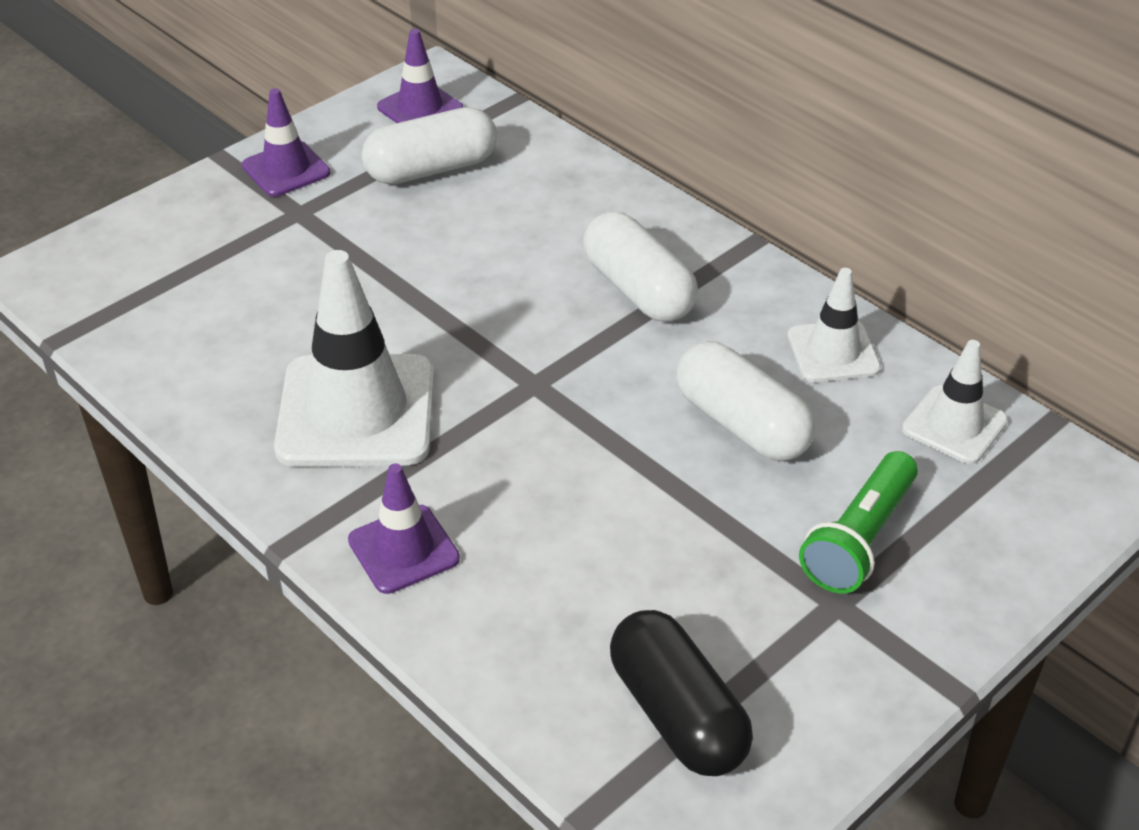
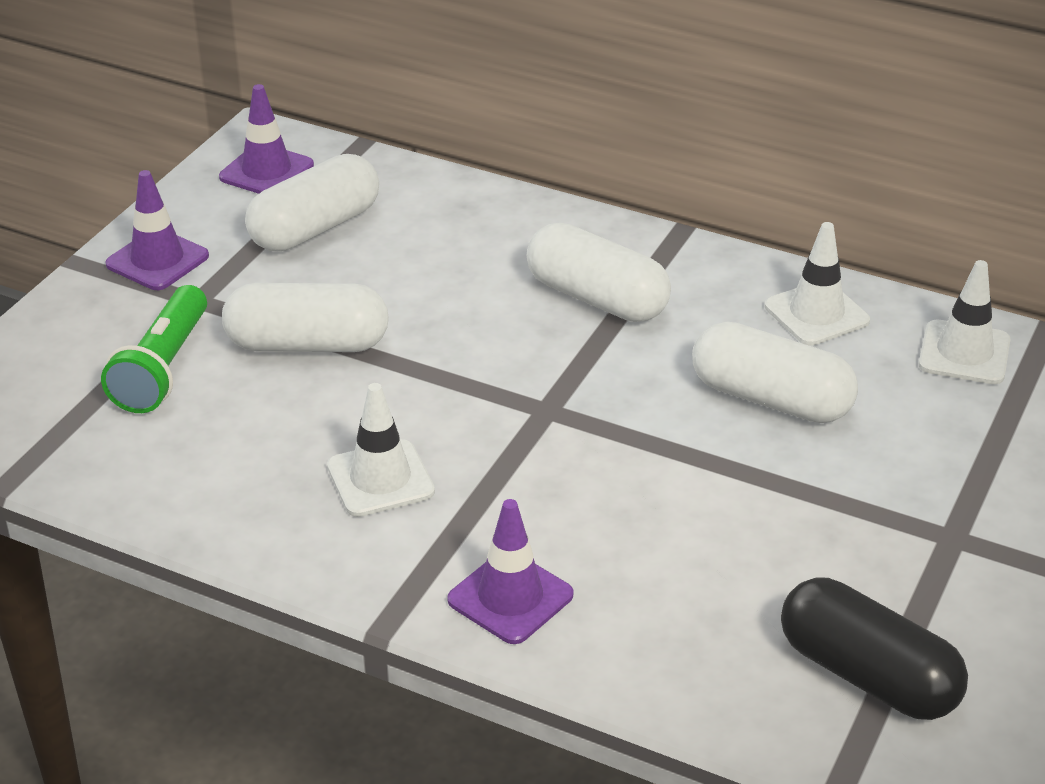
camera: 20 degrees left, 5 degrees down
white traffic cone [274,250,434,467] -> white traffic cone [327,383,435,517], size x0.55
green flashlight [799,451,918,593] -> green flashlight moved to [101,285,207,413]
none -> white capsule [222,283,389,352]

